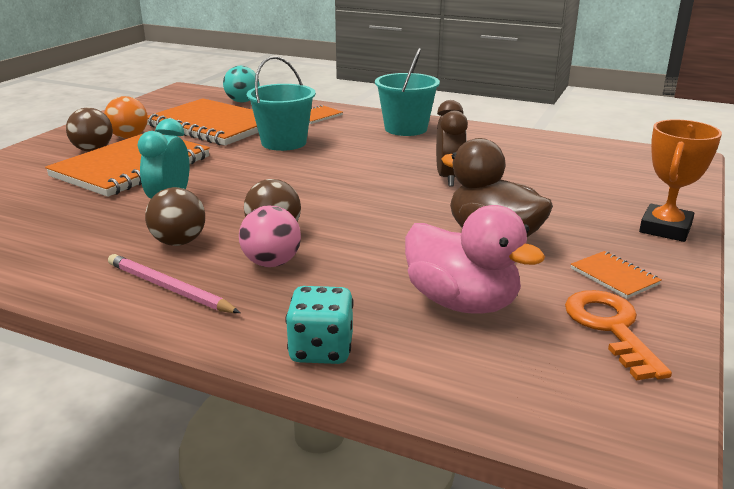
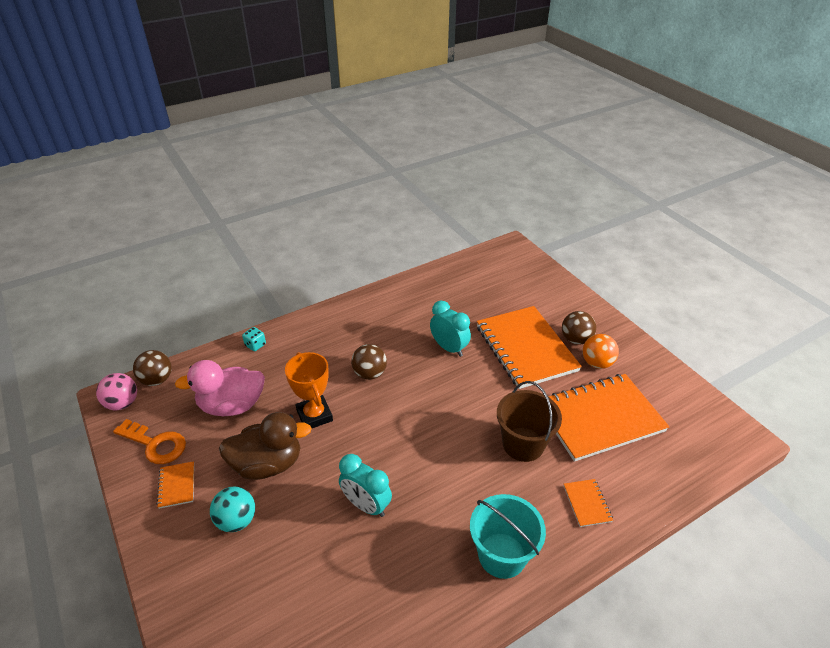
camera: 125 degrees right, 15 degrees up
pink pencil [108,254,241,313] -> none
brown ball [145,187,205,246] -> brown ball moved to [133,350,172,386]
turquoise ball [223,66,259,102] -> turquoise ball moved to [210,486,255,532]
pink ball [239,206,301,267] -> pink ball moved to [96,373,137,410]
turquoise bucket [247,56,316,151] -> brown bucket [497,381,562,462]
turquoise dice [285,286,354,364] -> turquoise dice [242,327,266,351], size x0.62
brown clock [436,100,468,187] -> turquoise clock [339,454,392,517]
orange notebook [571,251,661,299] -> orange notebook turned 75 degrees clockwise [157,461,194,509]
orange trophy [639,119,722,242] -> orange trophy moved to [285,352,333,428]

